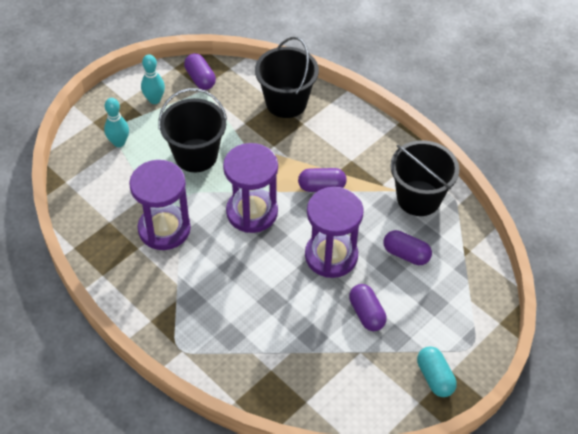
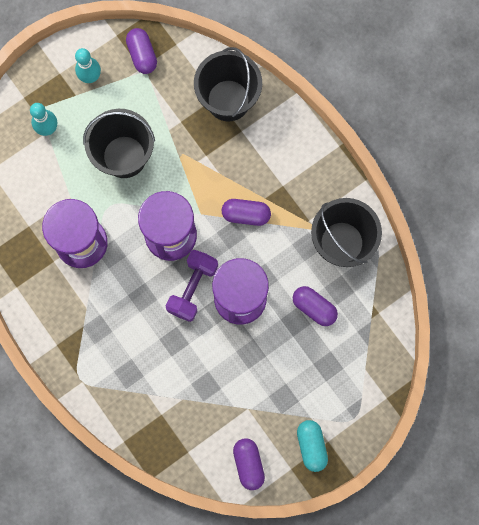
camera: 10 degrees right, 25 degrees up
purple capsule [349,284,387,331] -> purple capsule moved to [233,438,265,490]
none -> purple dumbbell [166,250,218,322]

